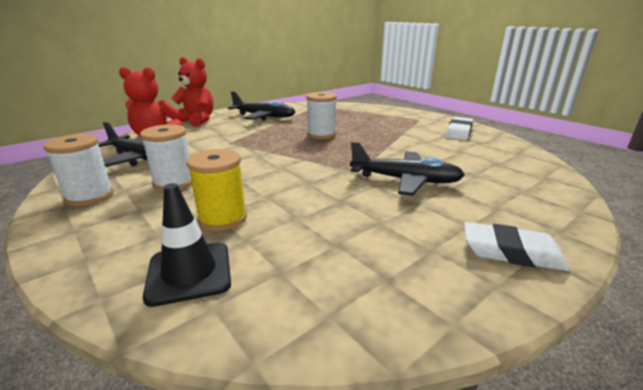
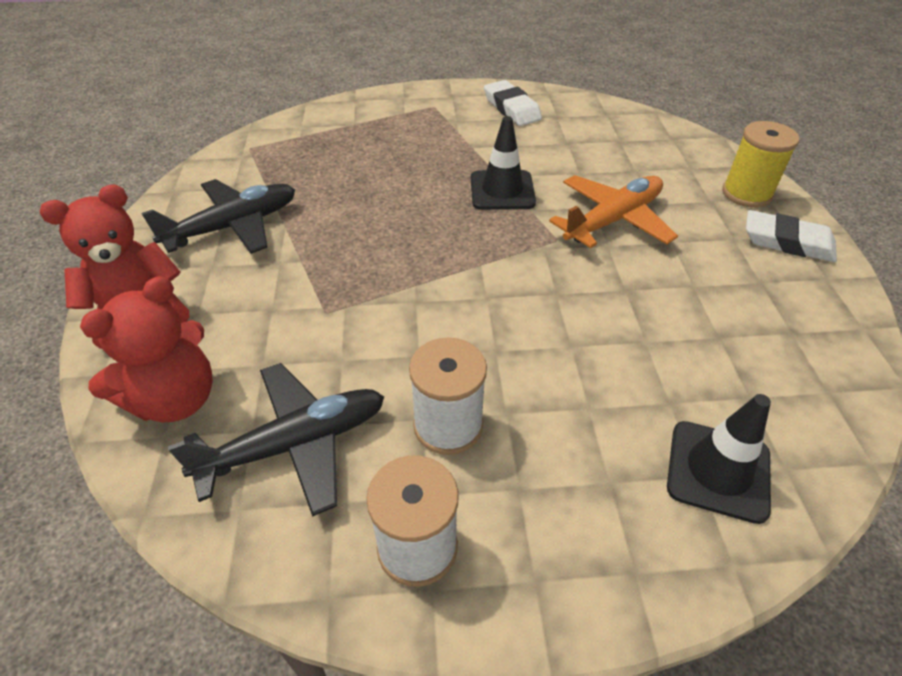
camera: 55 degrees left, 20 degrees up
yellow spool [187,149,247,231] -> yellow spool moved to [722,121,799,208]
white spool [306,92,337,140] -> none
black plane [350,142,465,196] -> orange plane [549,175,678,248]
white eraser [464,222,569,271] -> white eraser turned 60 degrees clockwise [746,210,837,262]
none -> black traffic cone [471,116,536,210]

